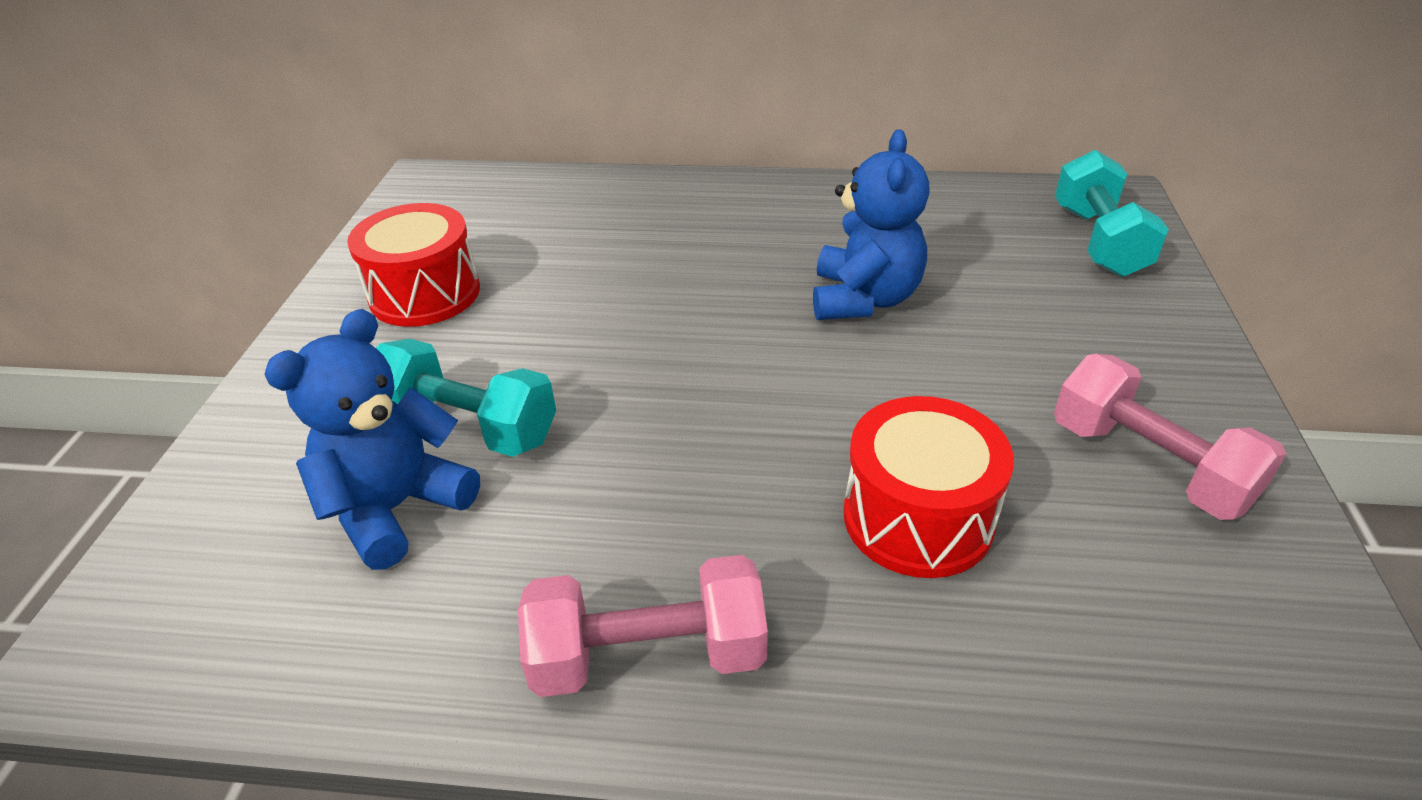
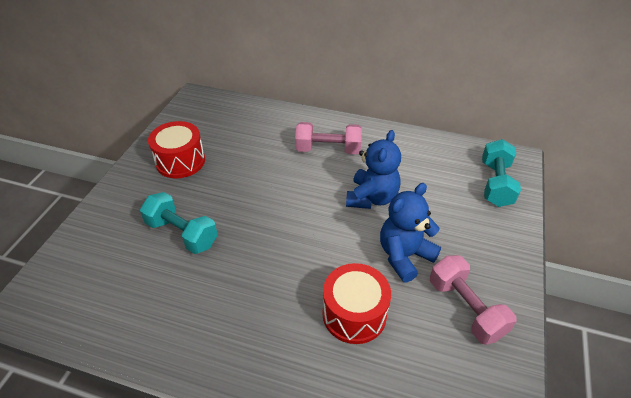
camera: 10 degrees right, 5 degrees up
blue teddy bear [264,309,480,570] -> blue teddy bear moved to [380,183,441,283]
pink dumbbell [518,555,768,697] -> pink dumbbell moved to [295,122,362,154]

